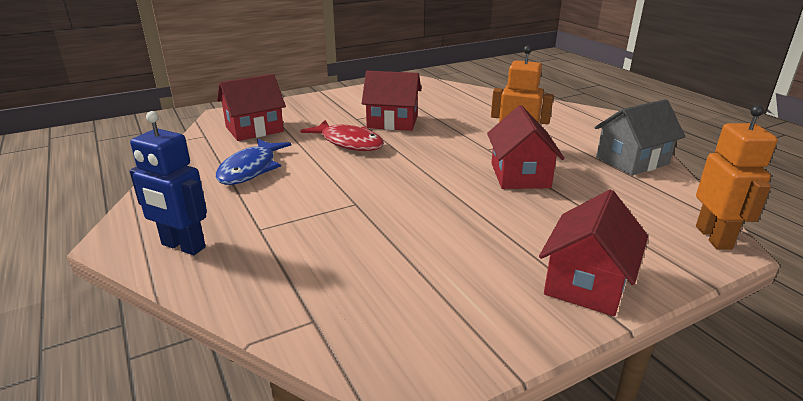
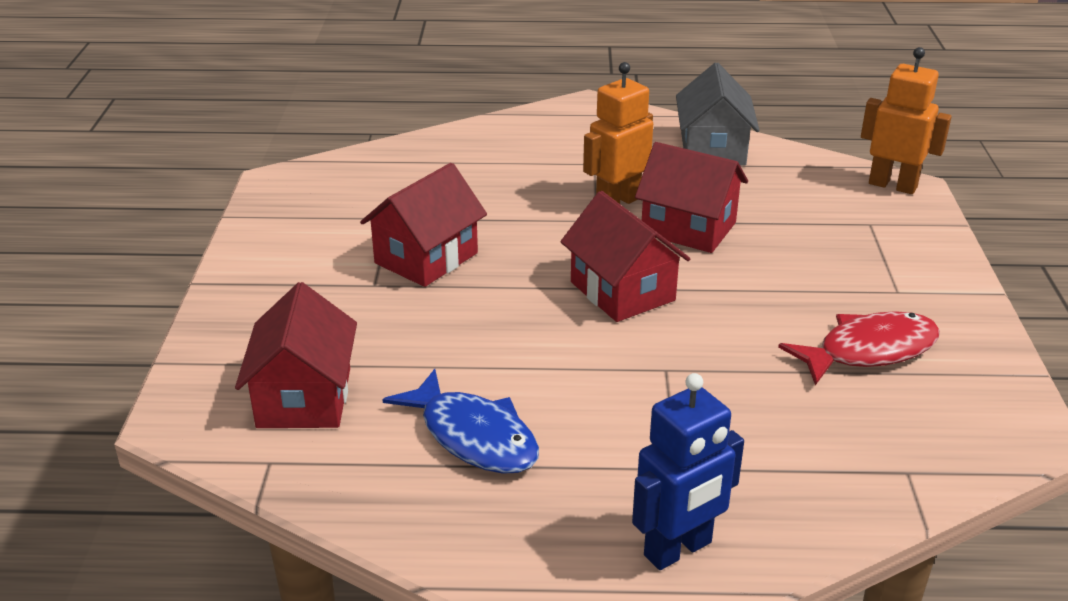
camera: 60 degrees left, 5 degrees up
red fish [300,120,384,151] -> red fish moved to [778,311,940,385]
red house [539,190,648,316] -> red house moved to [560,191,690,322]

